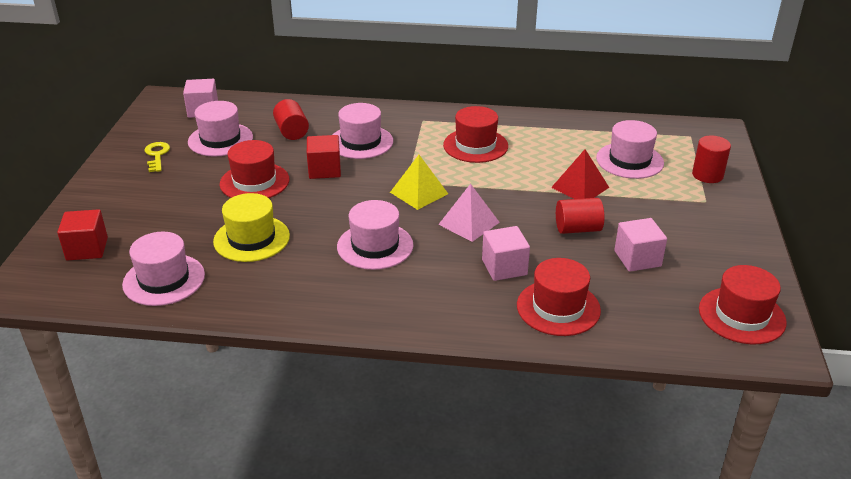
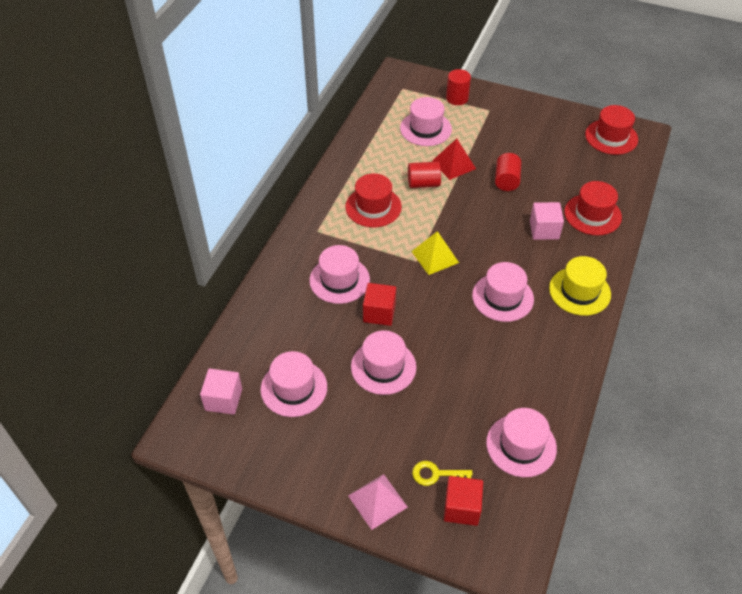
camera: 75 degrees left, 15 degrees up
yellow key [145,142,170,172] -> yellow key moved to [412,461,473,486]
yellow hat [213,193,290,262] -> yellow hat moved to [549,256,611,316]
red hat [220,140,289,198] -> pink hat [351,330,416,395]
red cylinder [273,99,309,140] -> red cylinder moved to [408,161,441,188]
pink pyramid [438,184,500,242] -> pink pyramid moved to [348,474,408,530]
pink cube [614,218,667,272] -> none

